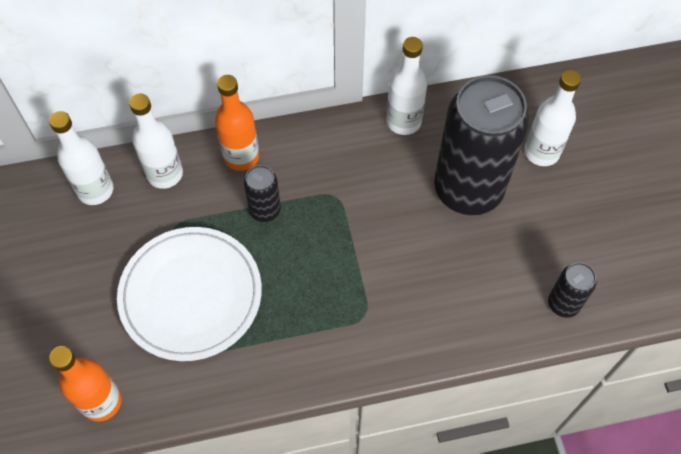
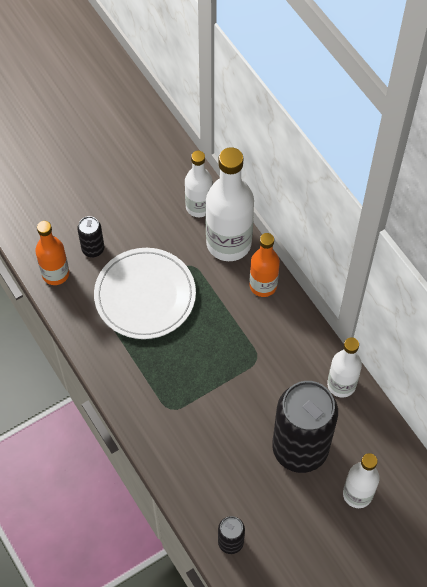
camera: 70 degrees right, 0 degrees up
white bottle [129,94,183,189] -> white bottle [206,147,254,261], size x1.66
black can [244,165,281,222] -> black can moved to [77,216,104,257]

